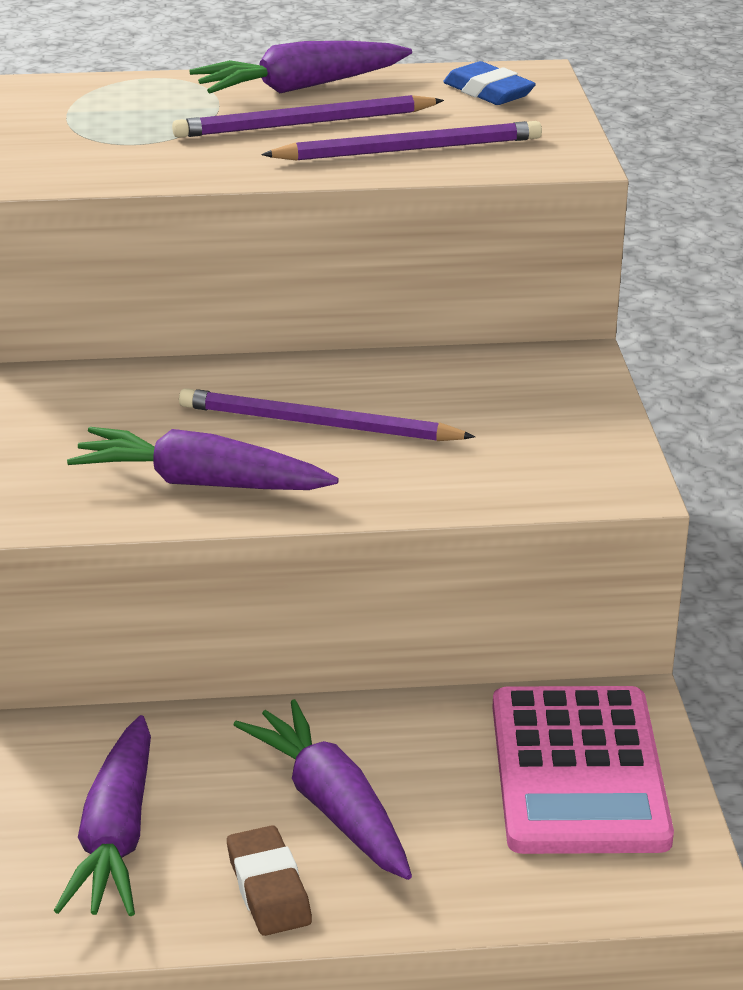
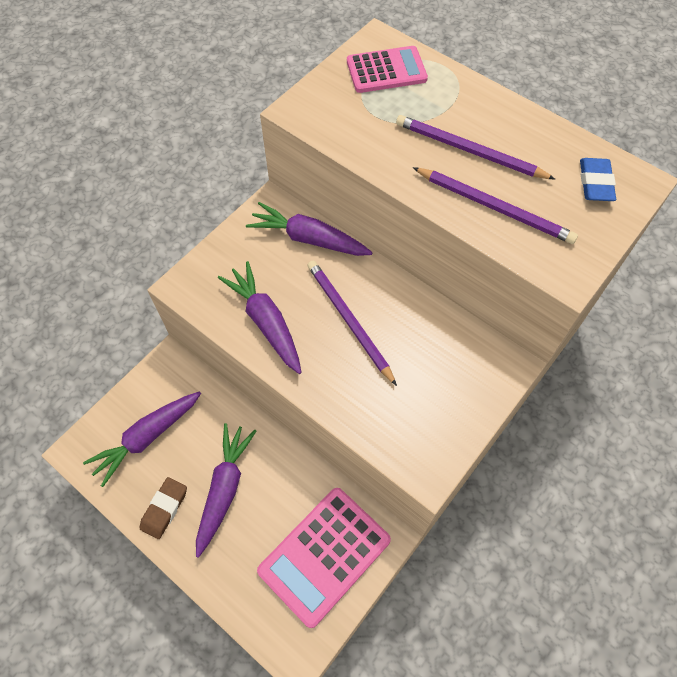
camera: 45 degrees right, 30 degrees up
purple carrot [189,41,412,93] -> purple carrot moved to [246,202,372,256]
none -> pink calculator [347,46,428,93]

